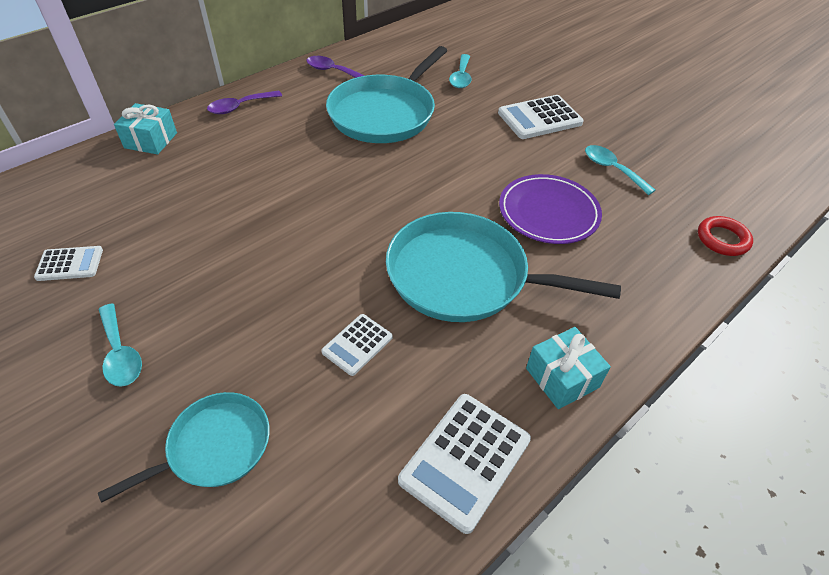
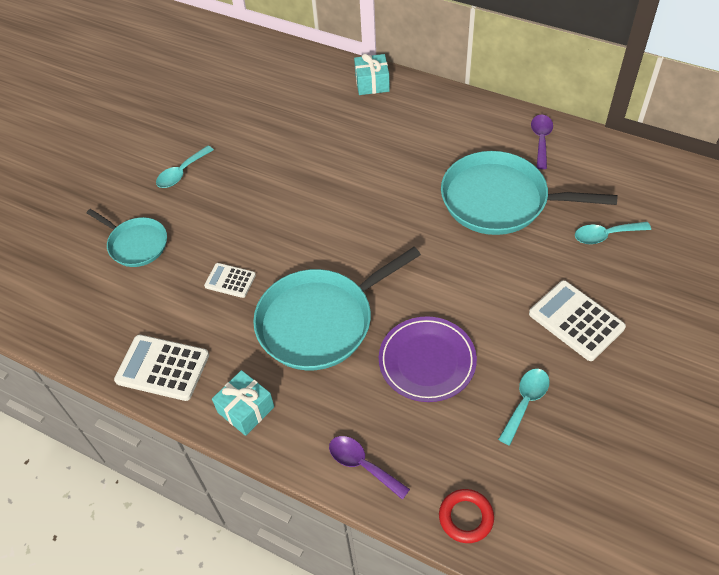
camera: 75 degrees right, 5 degrees up
white calculator [34,246,103,281] -> none
purple spoon [207,90,282,114] -> purple spoon moved to [329,436,410,500]
turquoise pan [386,212,621,322] -> turquoise pan turned 120 degrees counterclockwise [253,247,421,370]

